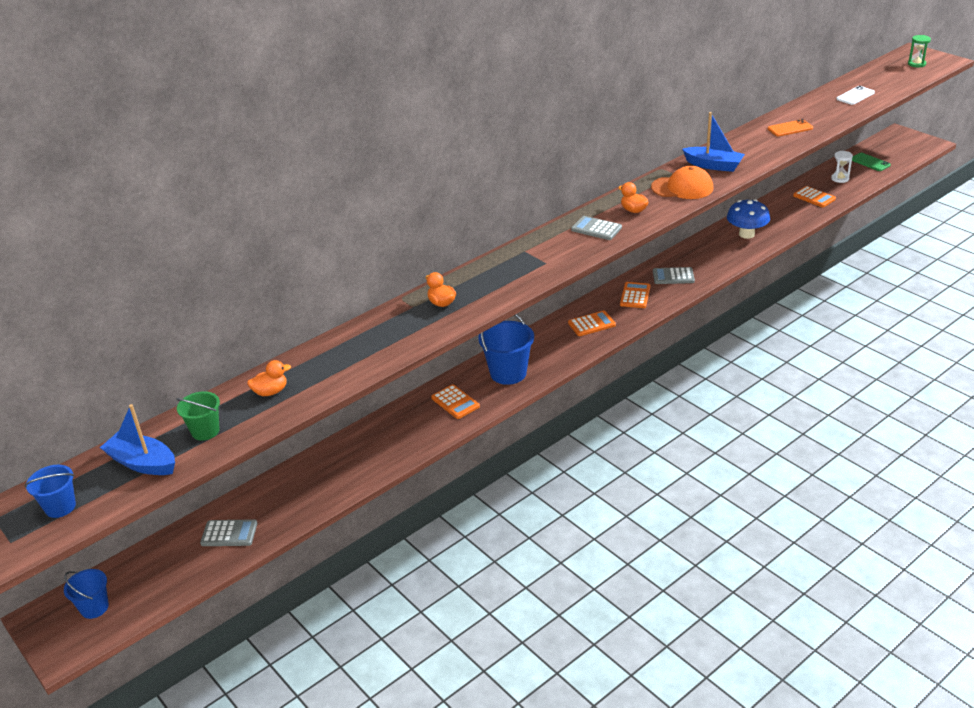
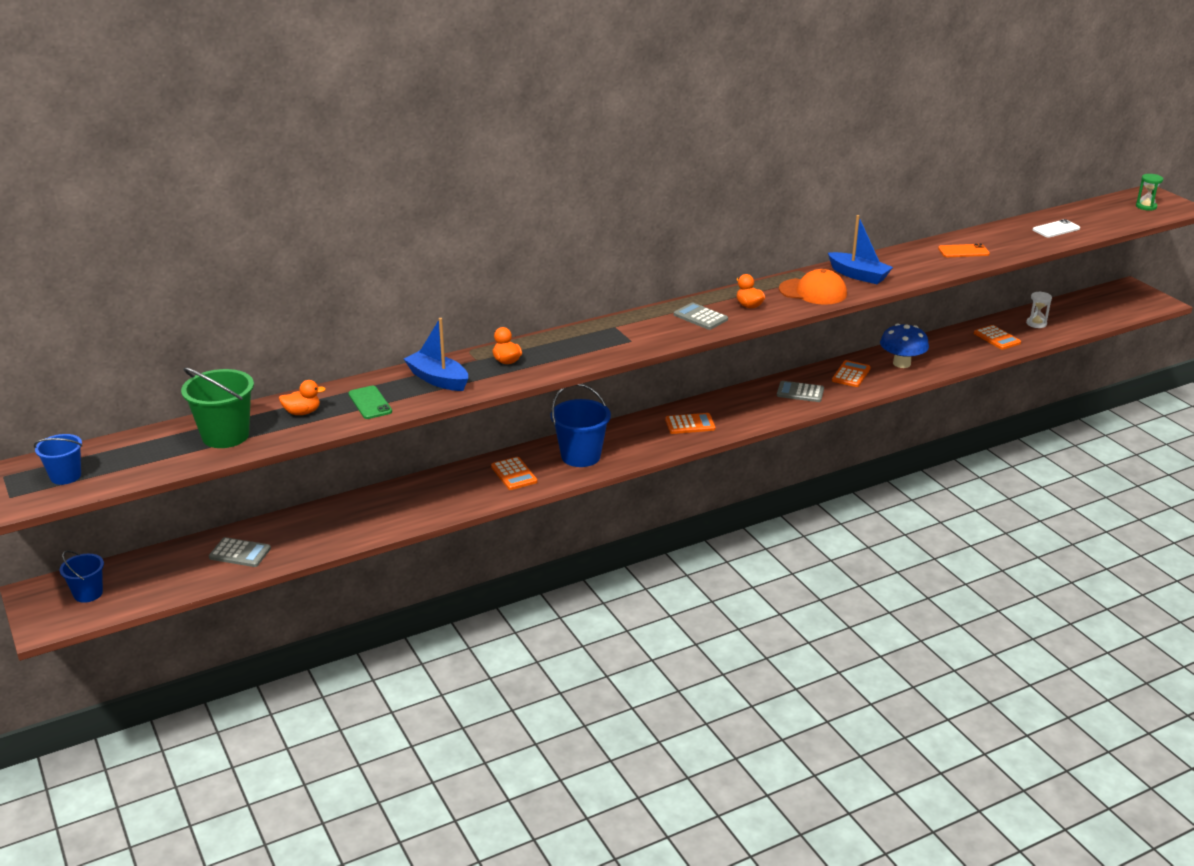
camera: 10 degrees right, 5 degrees down
blue boat [100,404,175,475] -> blue boat moved to [404,318,468,391]
green bucket [176,391,220,441] -> green bucket [181,367,254,448], size x1.64
orange calculator [620,282,651,308] -> orange calculator moved to [832,360,871,387]
green phone [852,153,891,171] -> green phone moved to [348,386,392,419]

